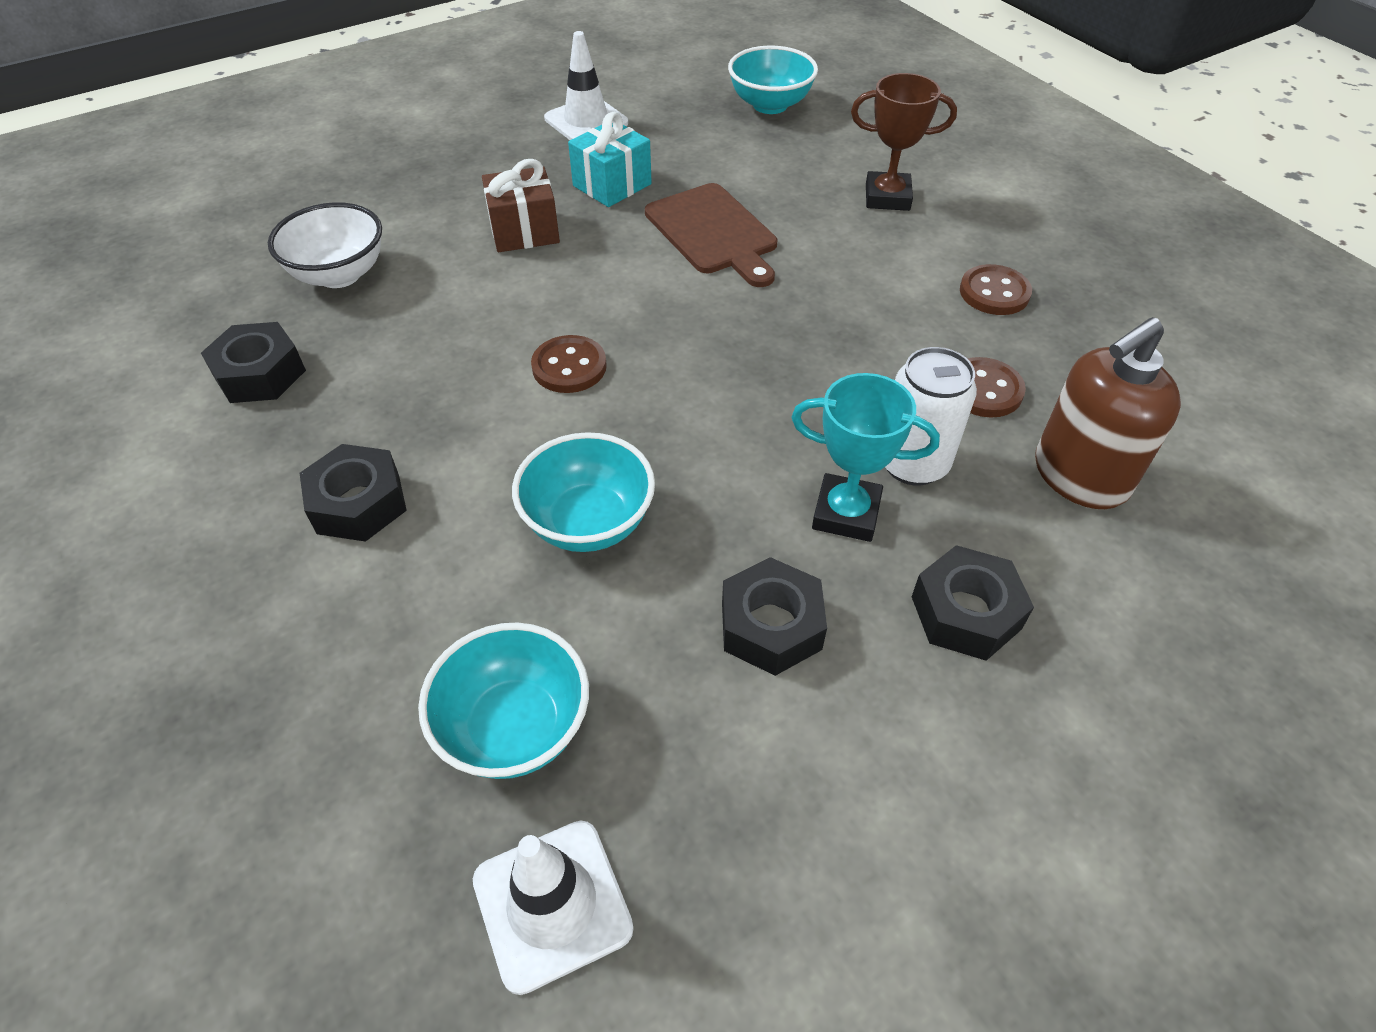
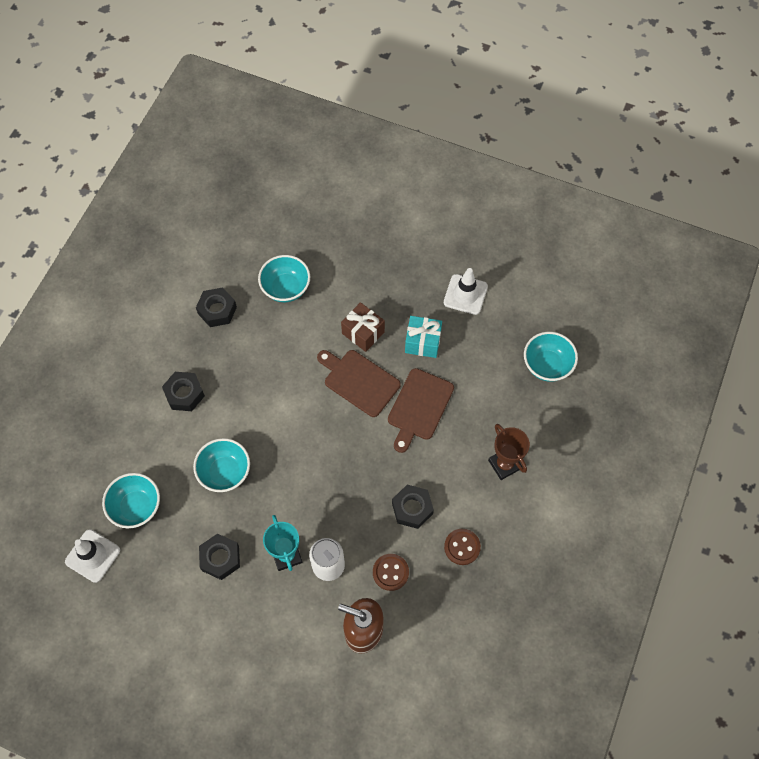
camera: 55 degrees right, 15 degrees up
white bowl [268,202,382,288] -> turquoise bowl [258,255,310,302]
brown button [531,335,607,393] -> none
black nut [912,545,1034,661] -> black nut moved to [392,485,434,529]
none -> brown cutting board [317,350,401,417]

